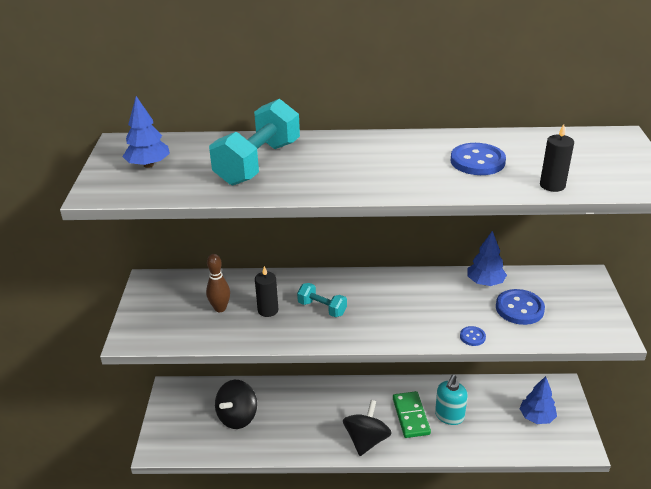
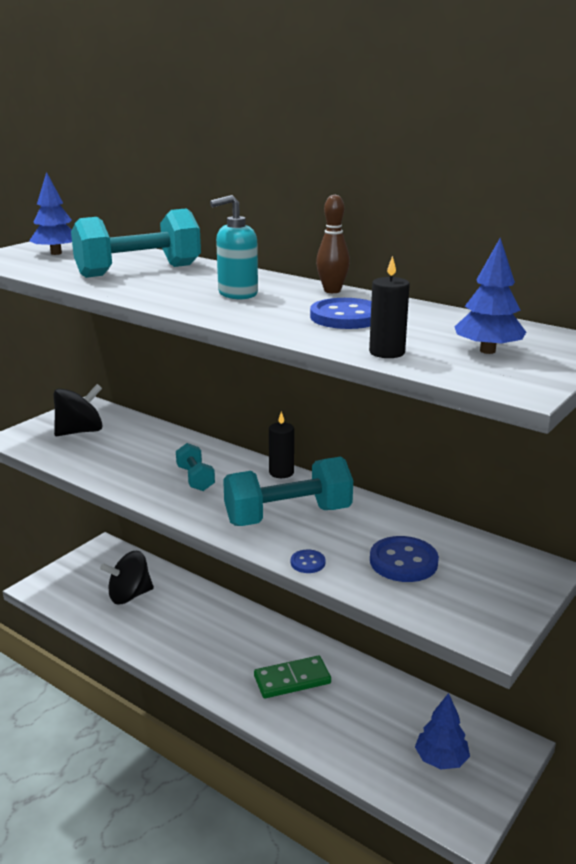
camera: 35 degrees right, 10 degrees down
brown bowling pin [206,254,230,312] -> brown bowling pin moved to [316,195,350,293]
black candle [255,266,278,317] -> black candle moved to [269,411,294,478]
black spinning top [343,400,392,456] -> black spinning top moved to [53,384,103,436]
green domino [393,391,431,438] -> green domino turned 45 degrees clockwise [254,656,331,698]
turquoise soap dispenser [435,374,468,425] -> turquoise soap dispenser moved to [210,195,258,299]
blue tree [467,231,507,286] -> blue tree moved to [455,238,526,354]
none -> turquoise dumbbell [223,457,353,526]

